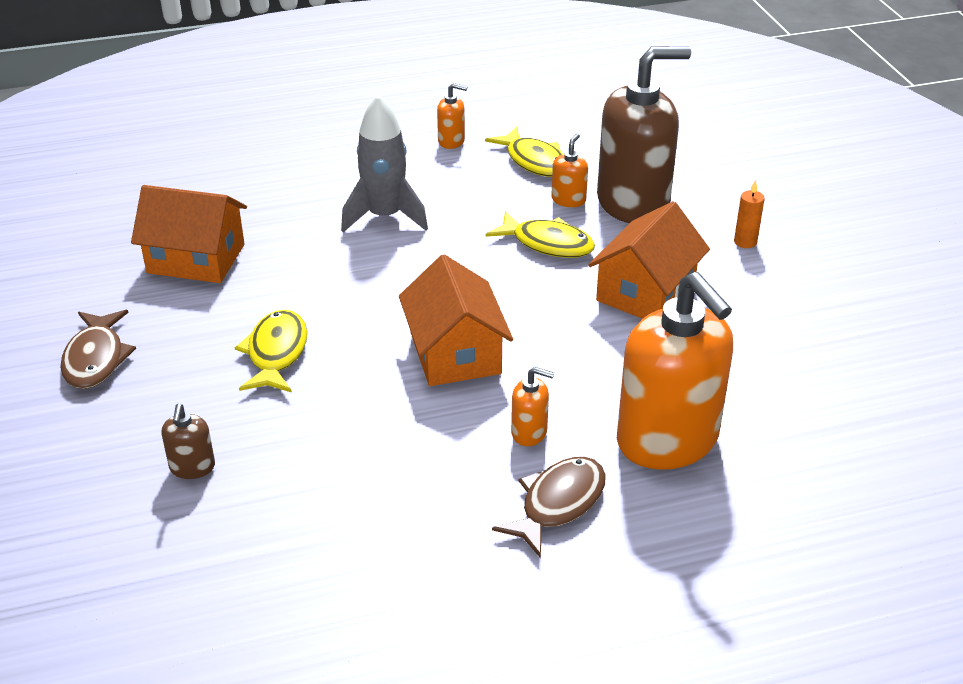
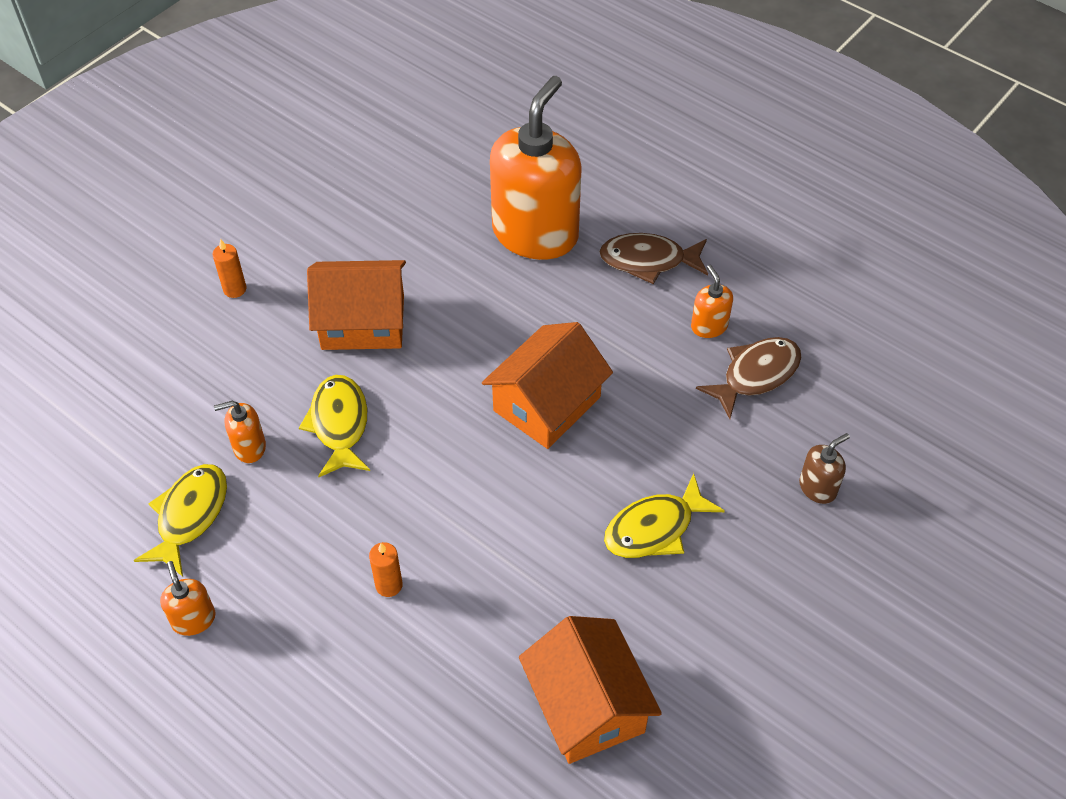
camera: 125 degrees left, 15 degrees up
brown fish [60,310,136,389] -> brown fish moved to [696,337,802,419]
grey rocket [341,95,428,232] -> orange candle [369,542,403,597]
orange soap dispenser [511,367,554,446] -> orange soap dispenser moved to [691,265,733,338]
brown soap dispenser [597,46,691,223] -> none

